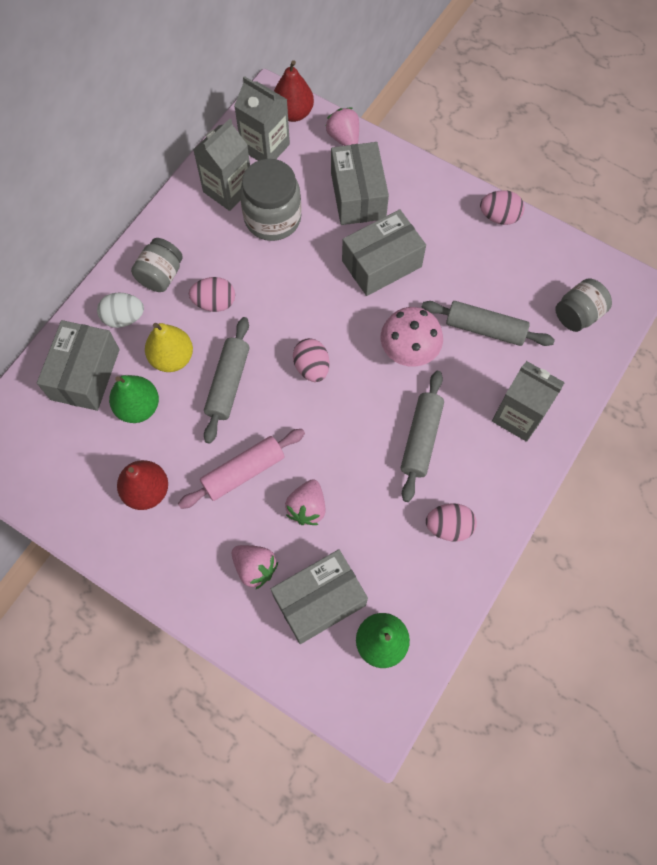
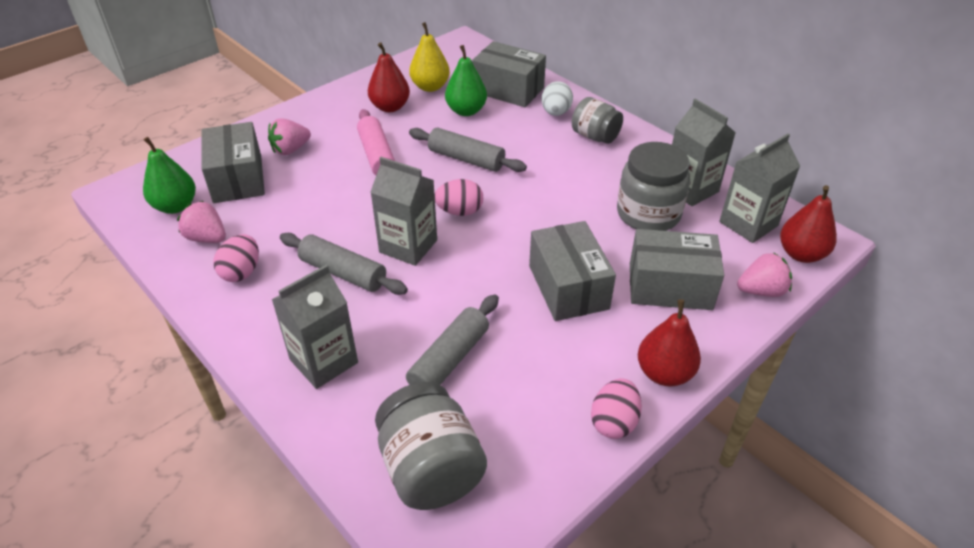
camera: 105 degrees right, 25 degrees down
yellow pear [145,323,193,372] -> yellow pear moved to [409,22,450,92]
pink egg [189,277,235,312] -> none
pink strawberry [285,479,326,525] -> pink strawberry moved to [177,201,226,243]
pink mushroom [381,307,443,367] -> none
grey jar [555,278,612,332] -> grey jar [375,382,487,510], size x1.54
none -> grey carton [370,157,437,266]
none -> red pear [638,299,701,386]

